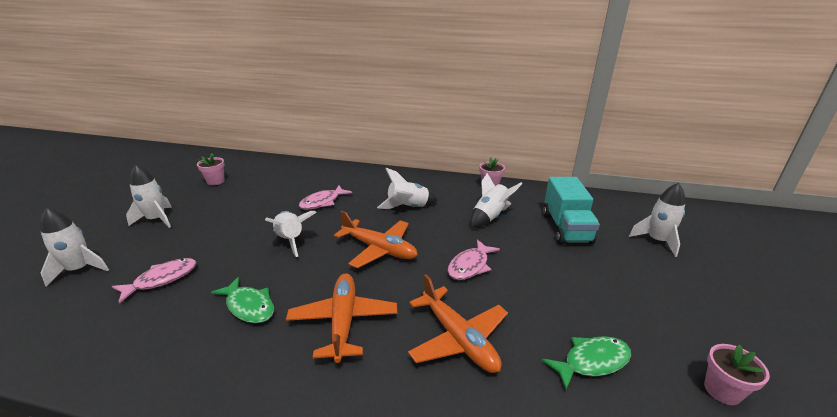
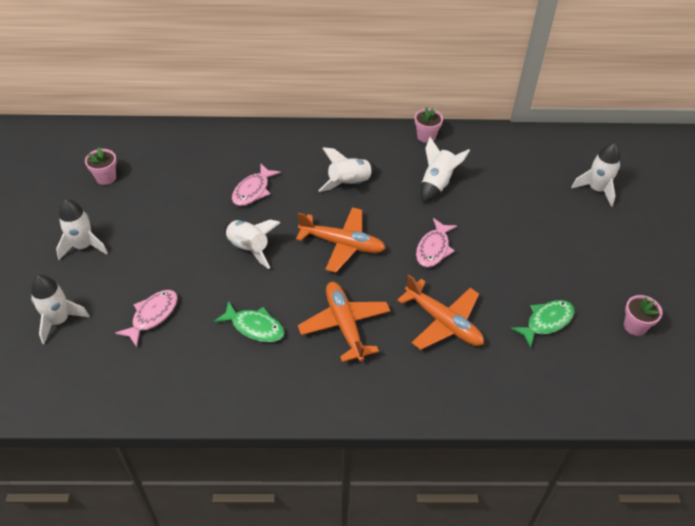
camera: 15 degrees left, 20 degrees up
turquoise truck [543,177,600,244] -> none

